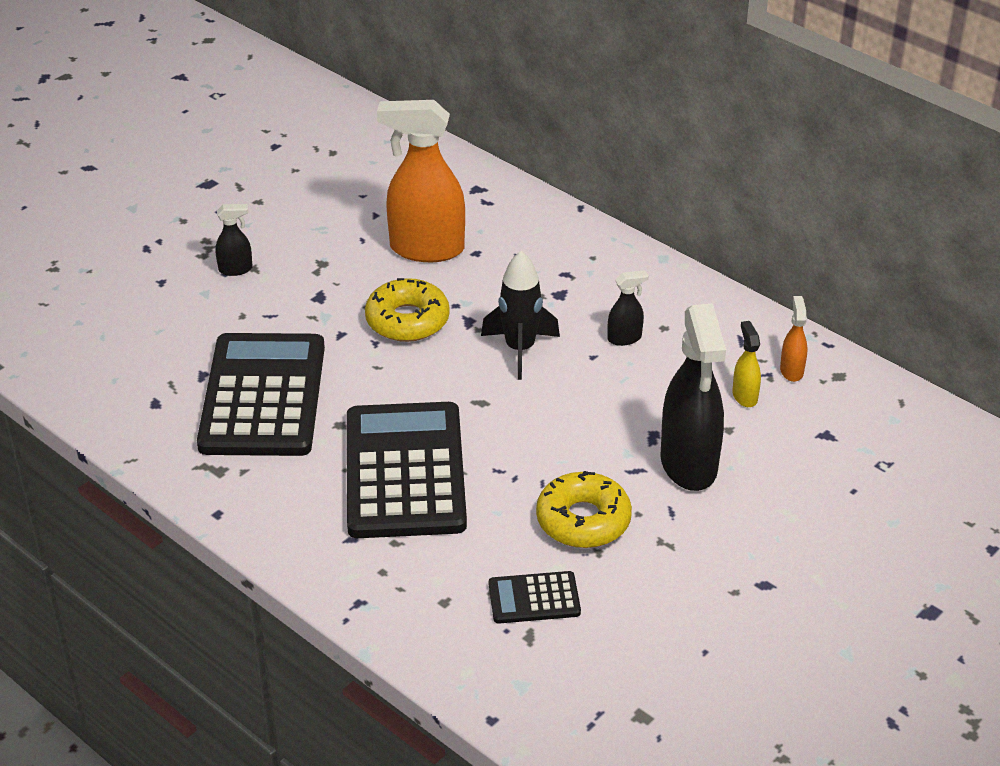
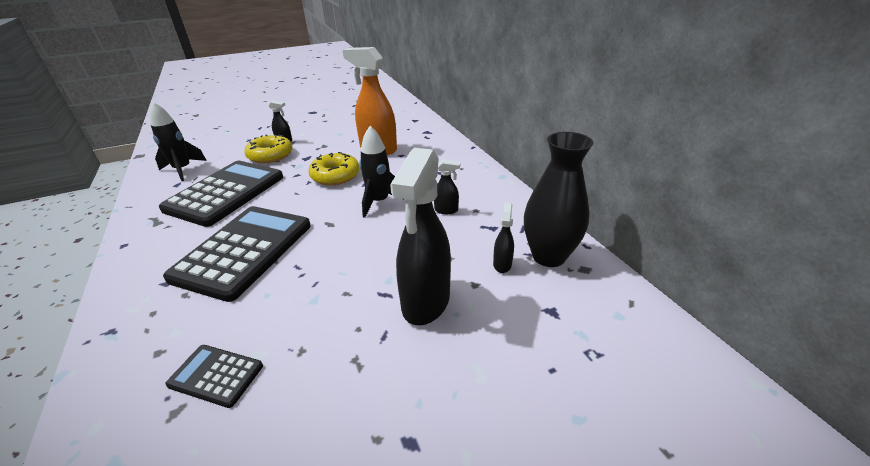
camera: 25 degrees right, 5 degrees down
yellow donut [536,471,632,548] -> yellow donut moved to [244,134,293,163]
yellow spray bottle [732,321,761,407] -> black spray bottle [493,203,514,273]
orange spray bottle [780,296,807,382] -> black vase [524,132,593,267]
none -> black rocket [150,102,207,181]

